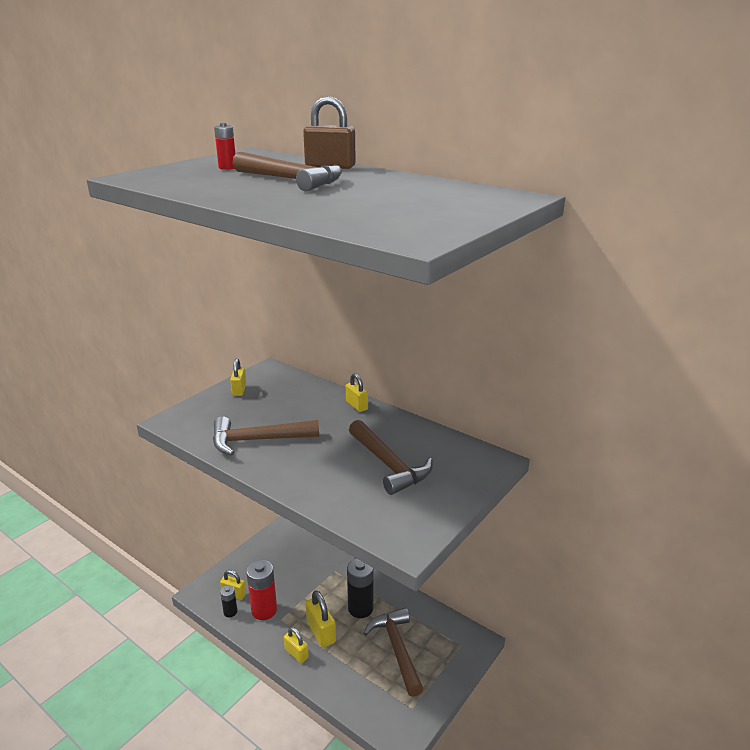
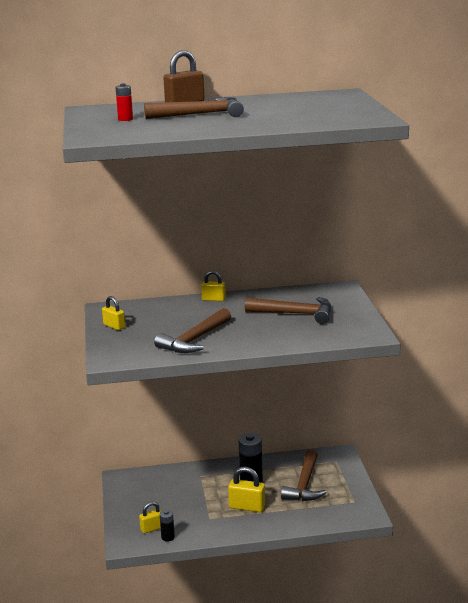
camera: 45 degrees left, 5 degrees down
red battery [246,560,277,620] -> none
yellow padlock [284,627,309,663] -> none
brown hammer [364,608,424,697] -> brown hammer turned 105 degrees counterclockwise [281,449,327,501]

